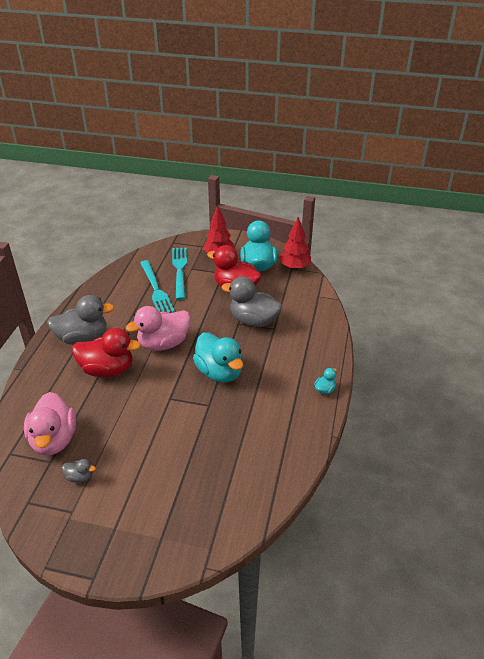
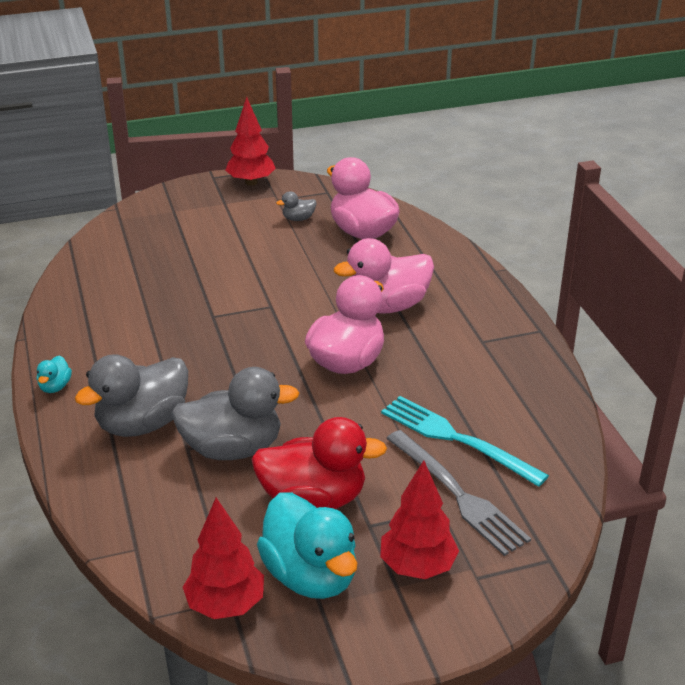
camera: 150 degrees right, 5 degrees down
grey duck [47,295,114,345] -> grey duck moved to [75,354,188,437]
red duck [72,328,141,377] -> pink duck [334,238,434,314]
turquoise fork [172,247,187,300] -> grey fork [386,430,531,556]
turquoise duck [193,332,243,382] -> none
none -> red tree [225,97,276,186]

